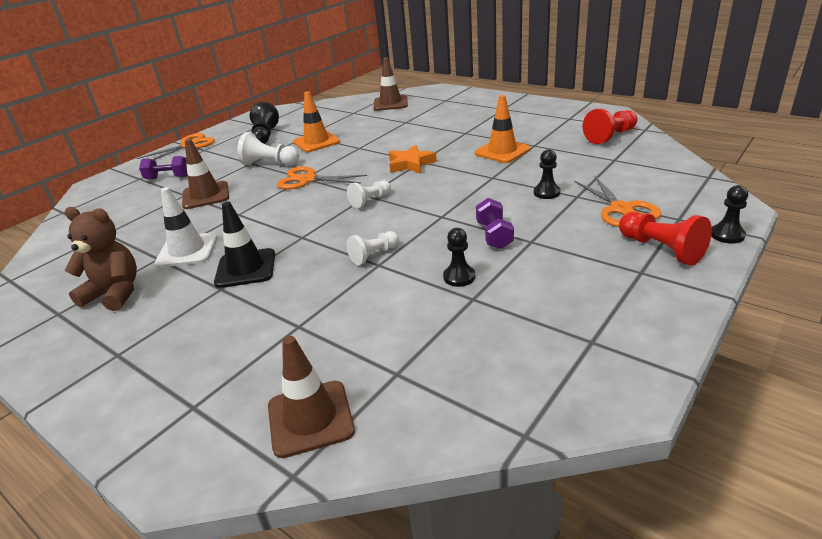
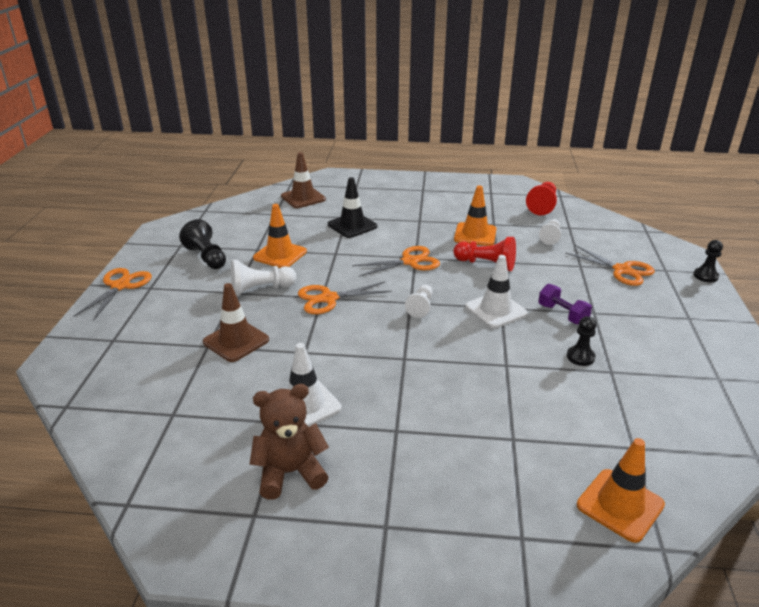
camera: 35 degrees left, 0 degrees up
purple dumbbell [139,156,188,179] -> none
black traffic cone [214,202,275,288] -> black traffic cone moved to [328,177,377,238]
brown traffic cone [268,336,355,458] -> orange traffic cone [577,438,665,543]
white pawn [346,231,399,265] -> white pawn moved to [539,219,561,245]
orange star [389,145,437,174] -> orange scissors [352,246,440,277]
black pawn [534,149,560,199] -> none
red pawn [619,212,712,266] -> red pawn moved to [453,237,516,271]
none -> white traffic cone [465,255,527,328]

